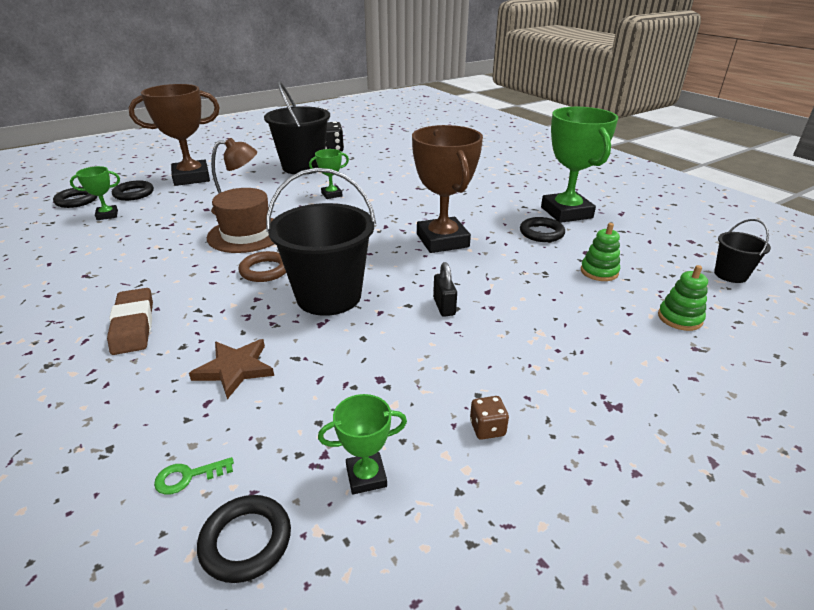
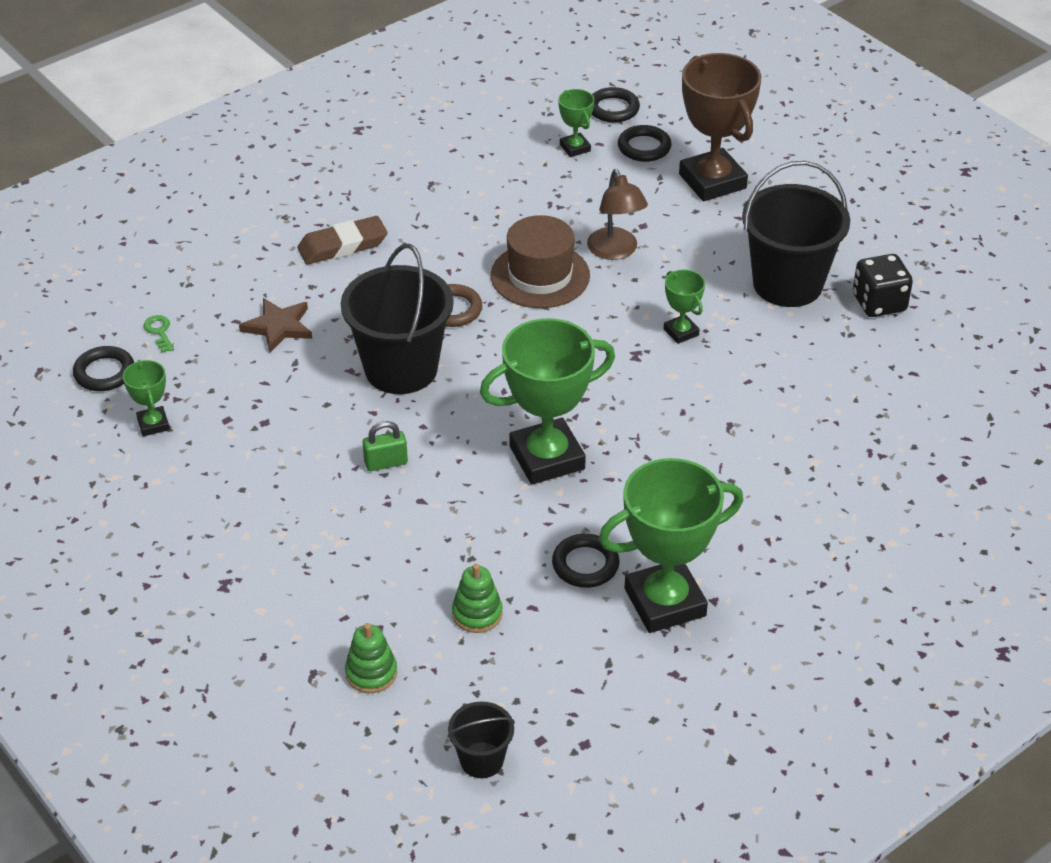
camera: 85 degrees right, 10 degrees up
brown trophy [412,125,483,253] -> green trophy [480,318,615,485]
black padlock [433,262,457,317] -> green padlock [363,421,408,471]
brown dice [470,396,509,440] -> none

